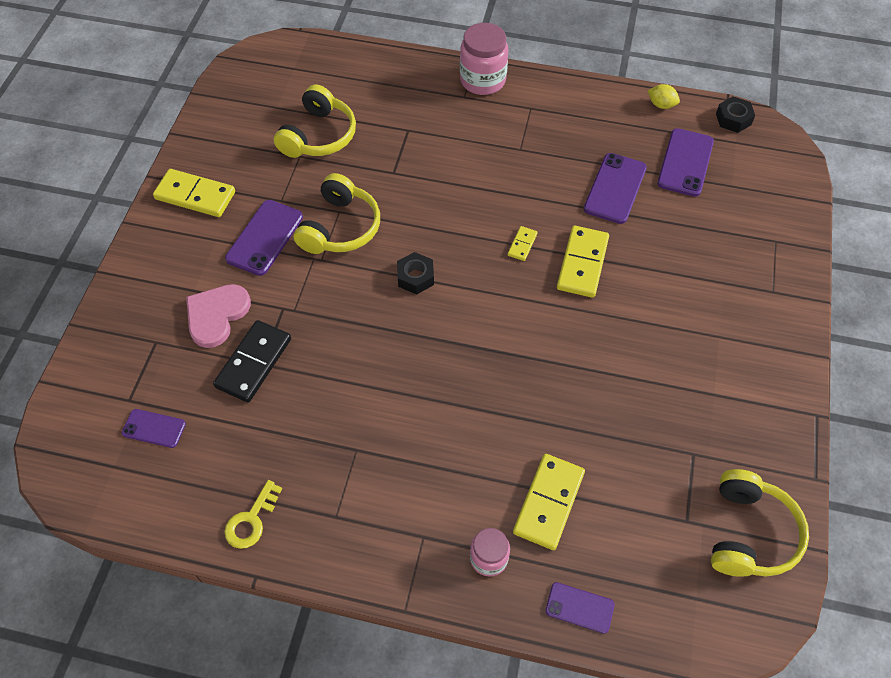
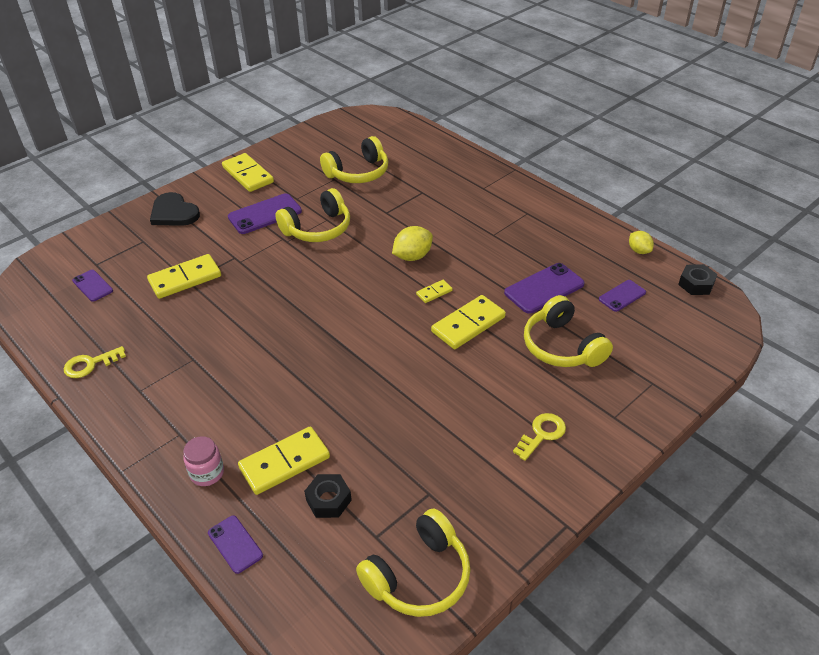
camera: 35 degrees right, 15 degrees down
pink heart [186,284,251,348] -> none
black domino [213,320,291,402] -> yellow domino [147,254,221,299]
black nut [397,252,434,295] -> black nut moved to [304,474,352,518]
pink jar [460,23,508,95] -> none
purple phone [657,128,714,197] -> purple phone [599,280,646,312], size x0.60
none -> black heart [150,192,200,226]
none -> yellow lemon [392,226,433,261]
none -> yellow key [513,413,566,461]
none -> yellow headphones [524,295,613,367]

